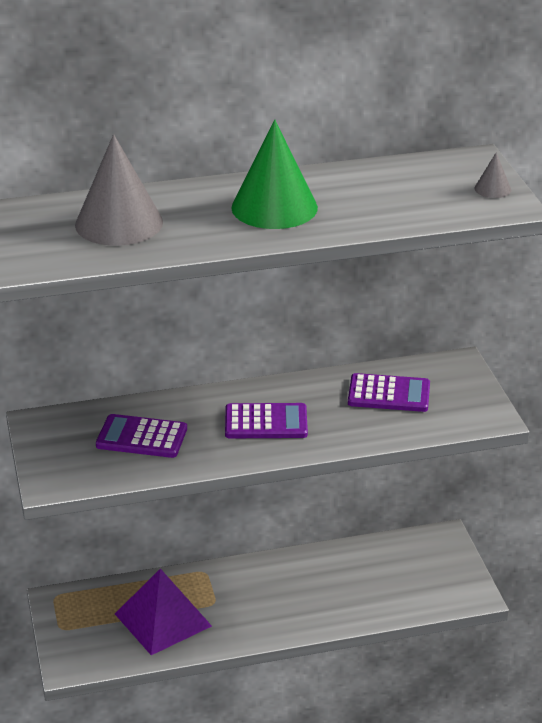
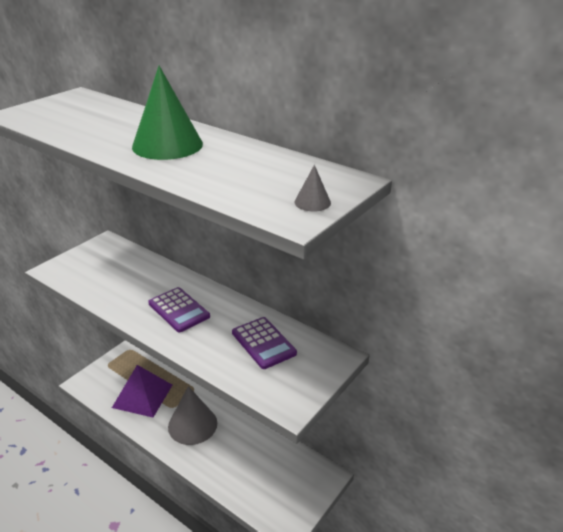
camera: 50 degrees right, 0 degrees up
grey cone [75,134,163,246] -> grey cone moved to [168,386,217,445]
purple calculator [96,414,187,458] -> none

